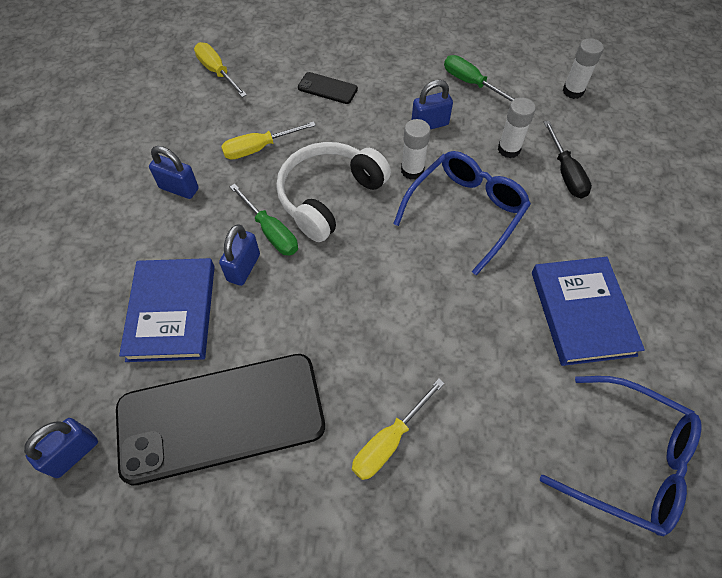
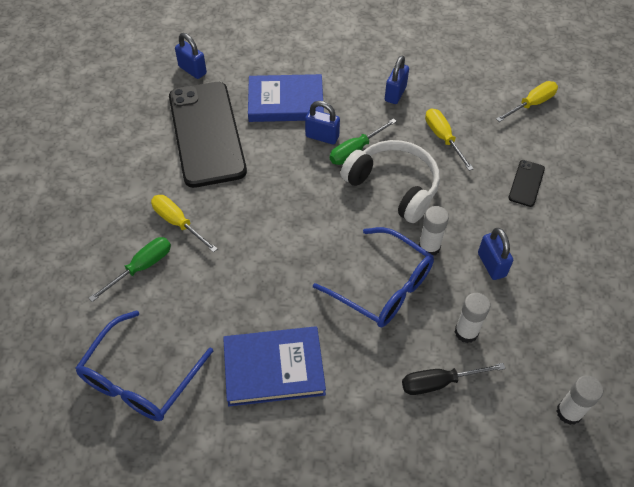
camera: 90 degrees right, 5 degrees down
green screwdriver [444,55,514,102] -> green screwdriver moved to [89,237,171,302]

